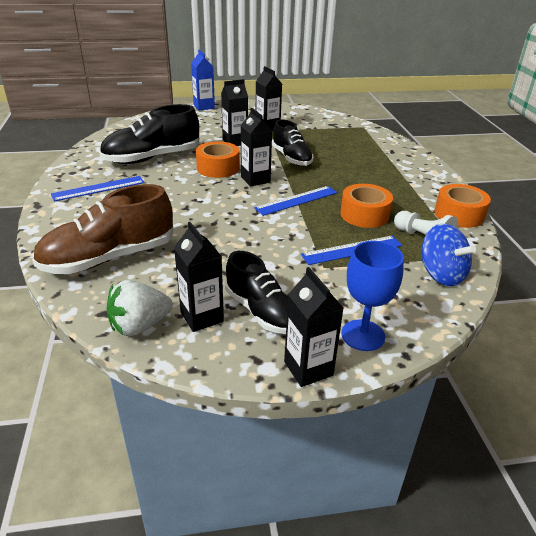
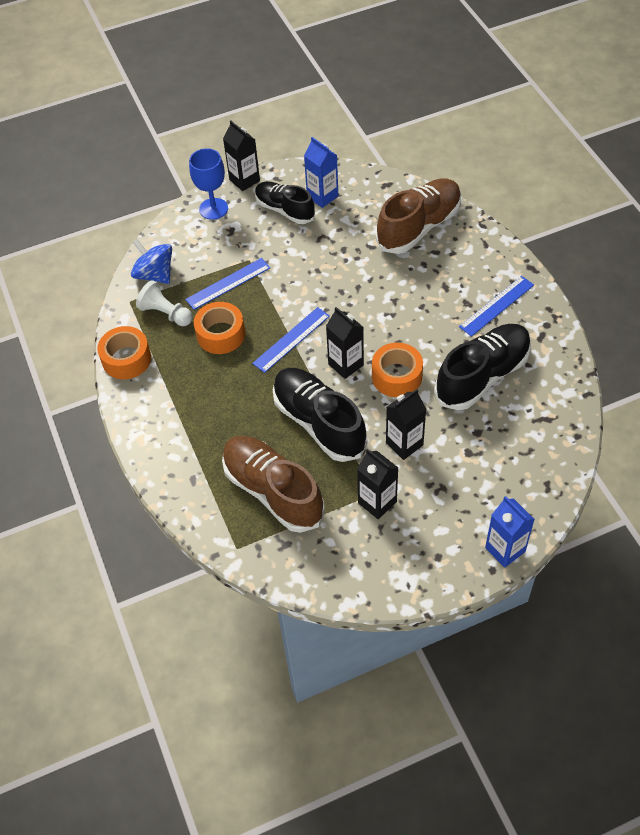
camera: 170 degrees right, 20 degrees up
white strawberry [107,280,173,336] -> none
black carton [174,222,224,332] -> blue carton [304,137,338,208]
black shoe [272,119,314,166] -> black shoe [273,368,368,462], size x1.52
none -> brown shoe [222,436,325,533]

